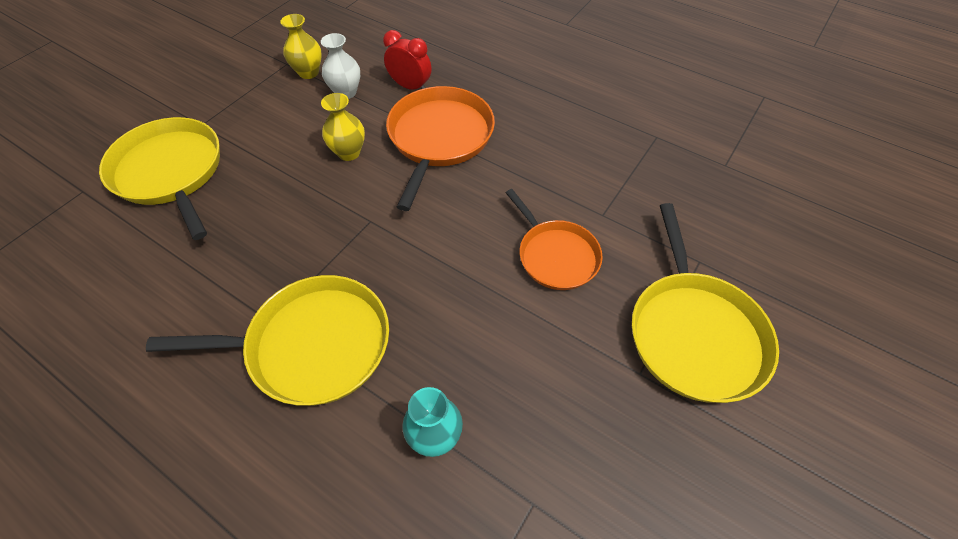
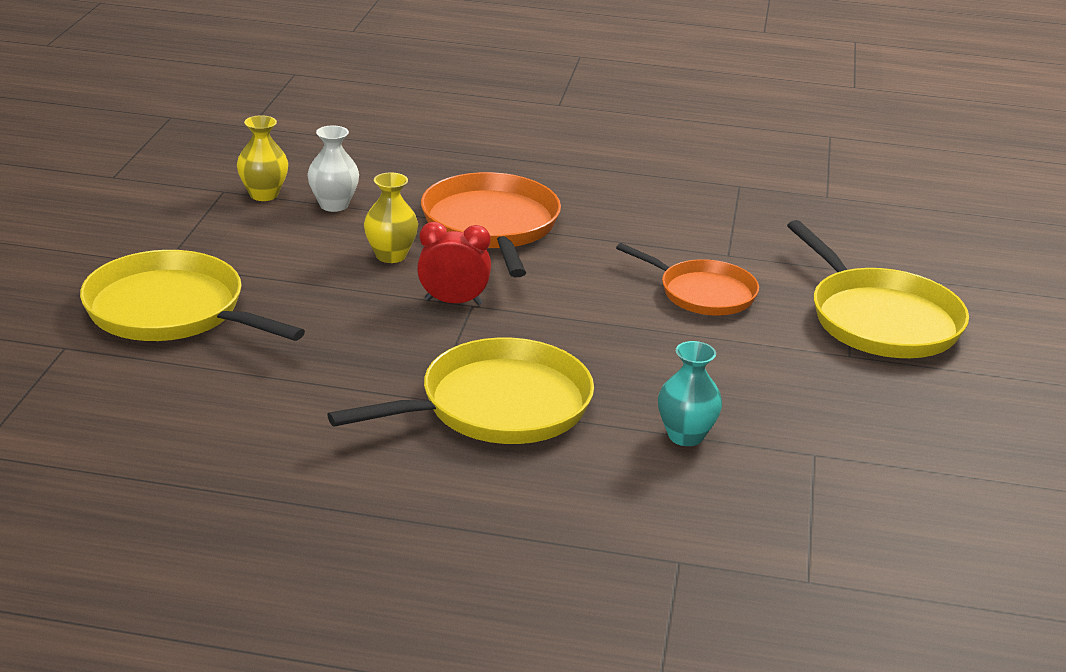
camera: 25 degrees left, 25 degrees down
red clock [383,30,432,90] -> red clock moved to [417,222,491,305]

